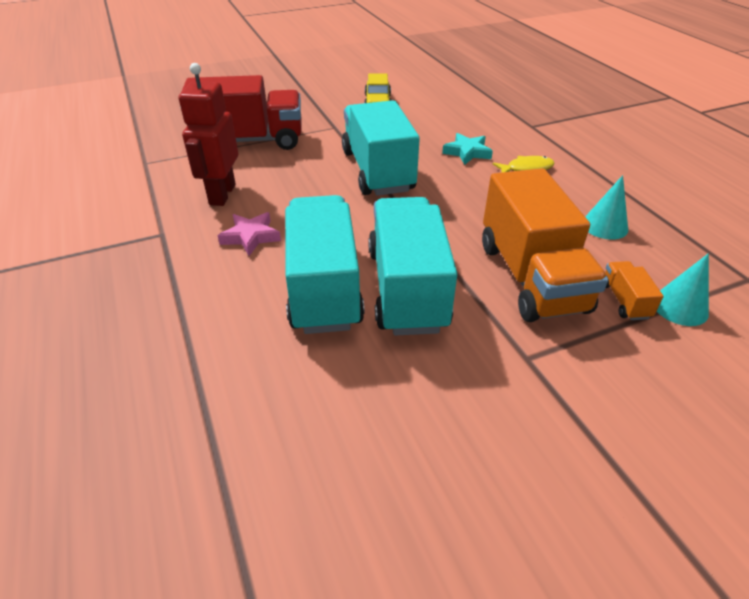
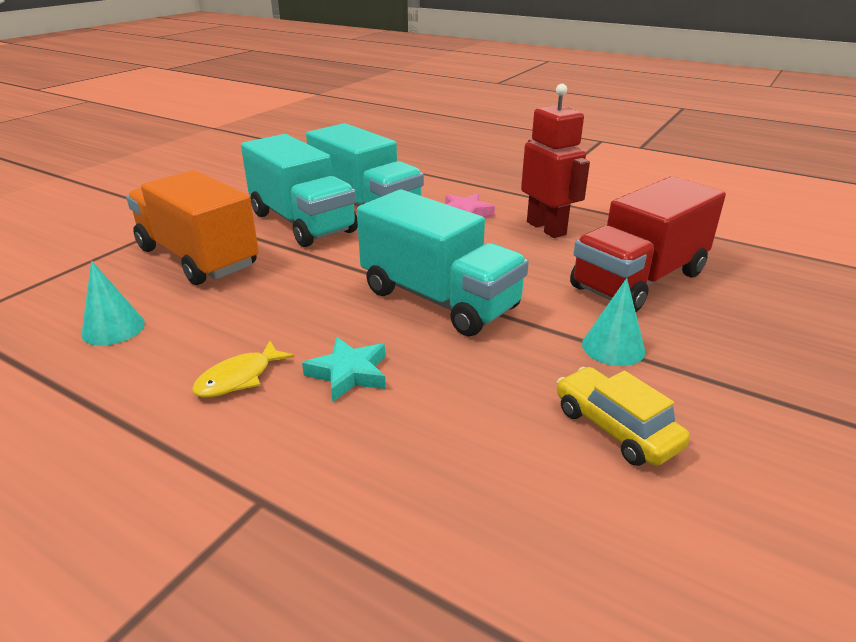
camera: 145 degrees right, 10 degrees down
orange truck [605,261,664,320] -> none
turquoise cone [657,253,709,326] -> turquoise cone moved to [582,278,645,366]

